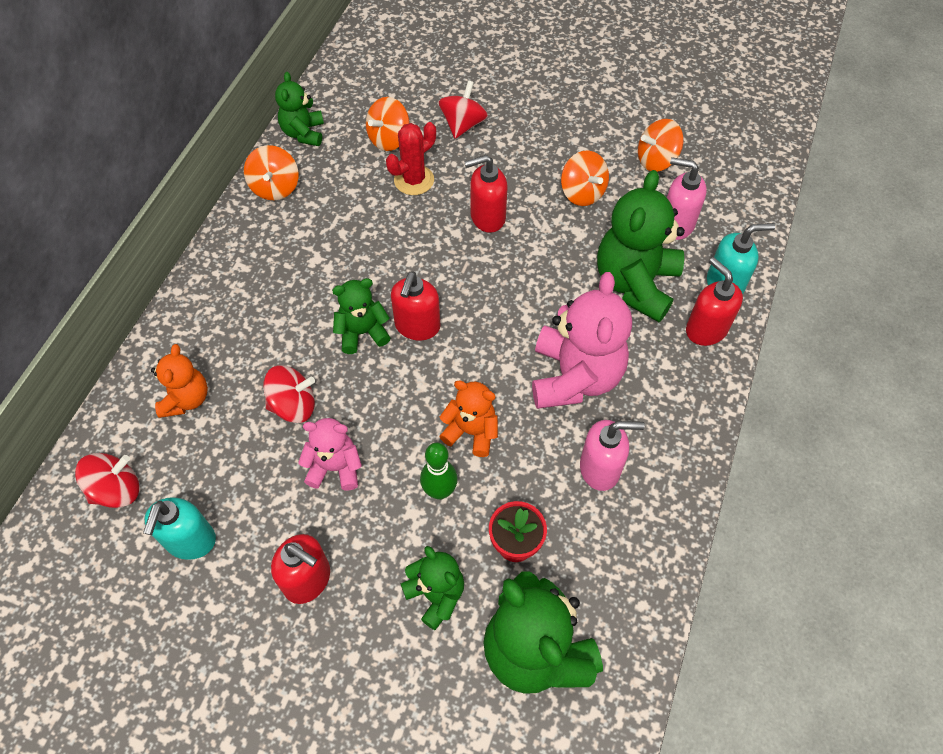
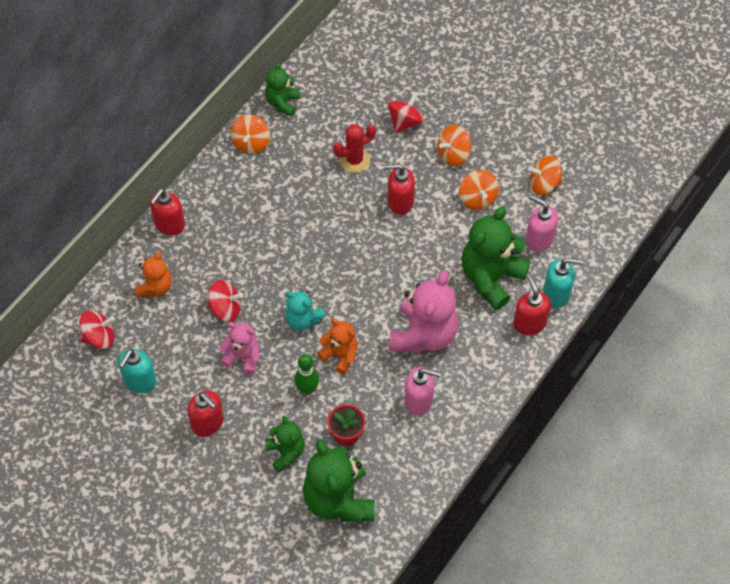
camera: 15 degrees right, 0 degrees up
green teddy bear [332,278,390,354] -> none
orange spinning top [366,97,409,151] -> orange spinning top moved to [437,125,471,166]
red soap dispenser [391,271,441,340] -> red soap dispenser moved to [150,188,185,235]
none -> turquoise teddy bear [285,290,326,331]

